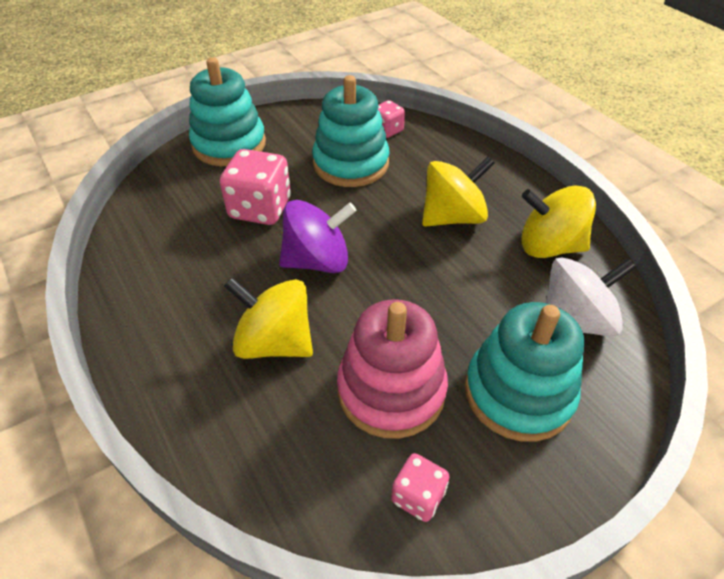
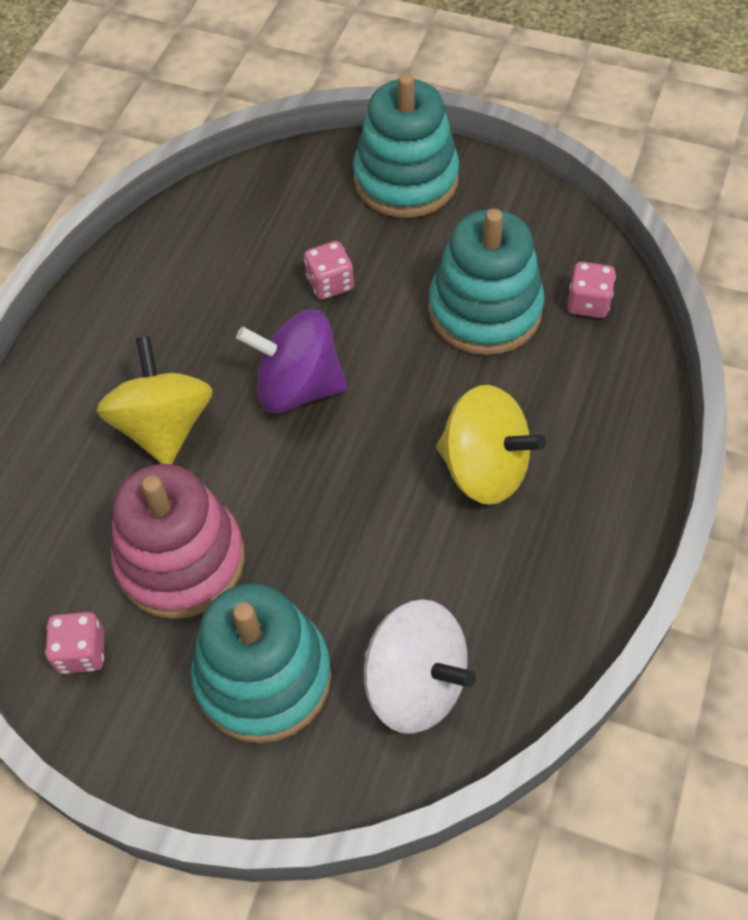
camera: 55 degrees right, 10 degrees up
pink dice [220,149,291,225] -> pink dice [304,241,354,300], size x0.55
purple spinning top [279,200,356,273] -> purple spinning top turned 150 degrees clockwise [236,309,348,413]
yellow spinning top [521,185,596,258] -> none

